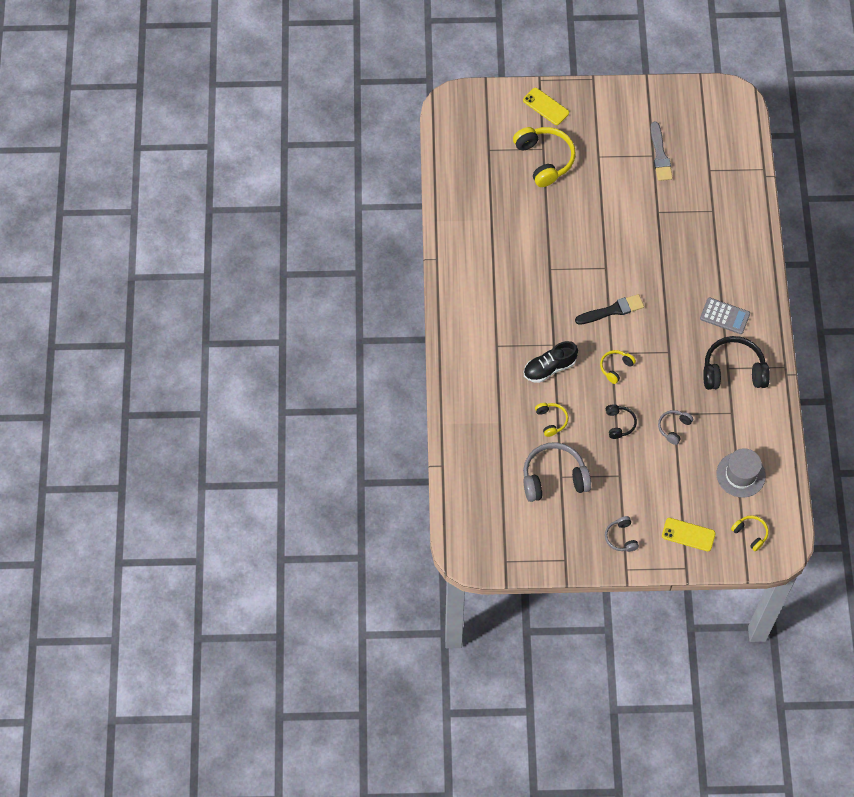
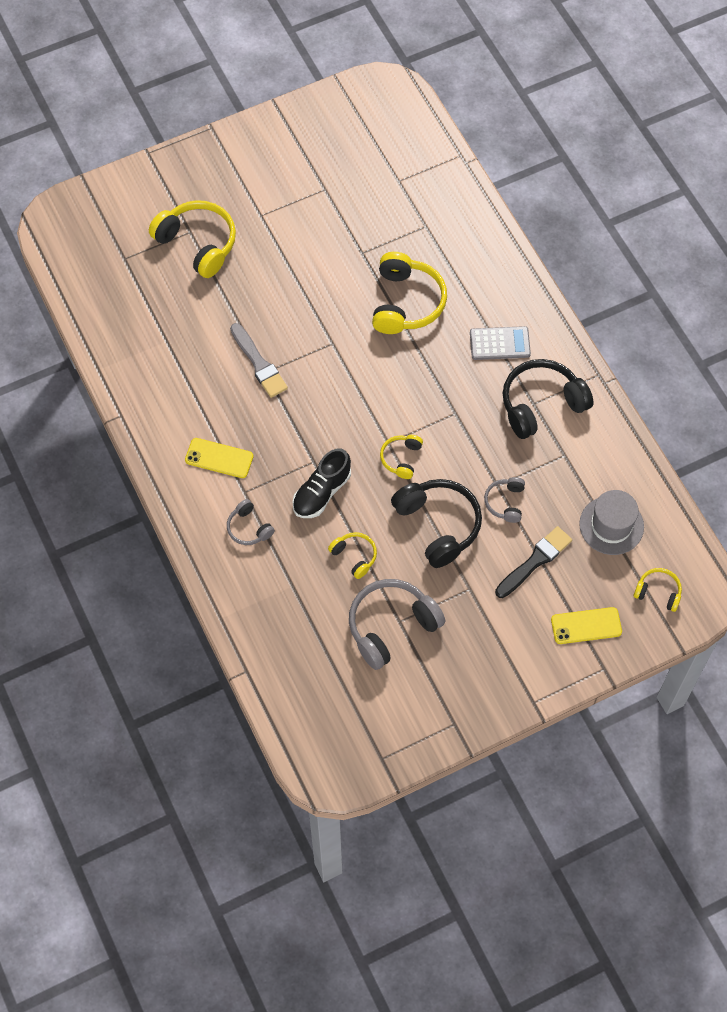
camera: 25 degrees left, 0 degrees up
yellow phone [523,88,569,125] -> yellow phone moved to [185,438,253,478]
black brush [575,294,644,325] -> black brush moved to [495,526,572,598]
grey headphones [605,516,639,552] -> grey headphones moved to [227,499,275,545]
black headphones [606,404,637,439] -> black headphones [391,479,482,568], size x1.93
grey brush [651,121,673,181] -> grey brush moved to [230,323,288,398]
none -> yellow headphones [372,252,447,334]

